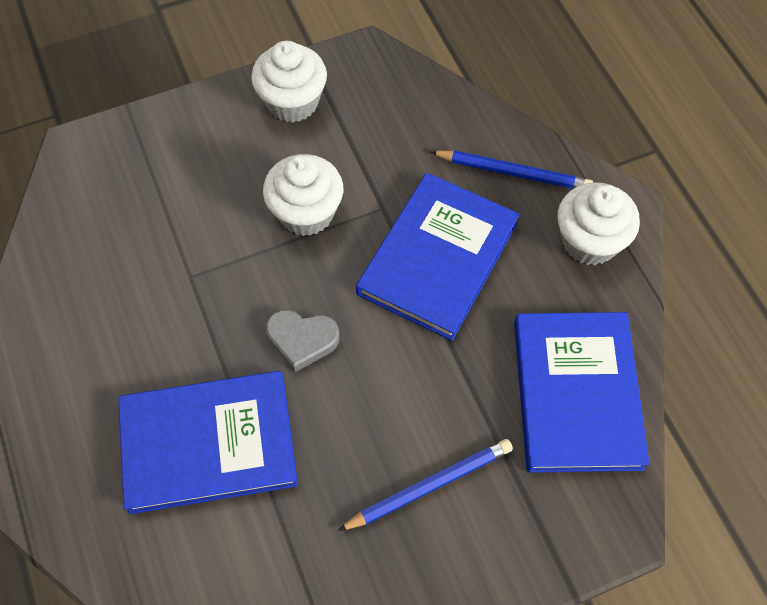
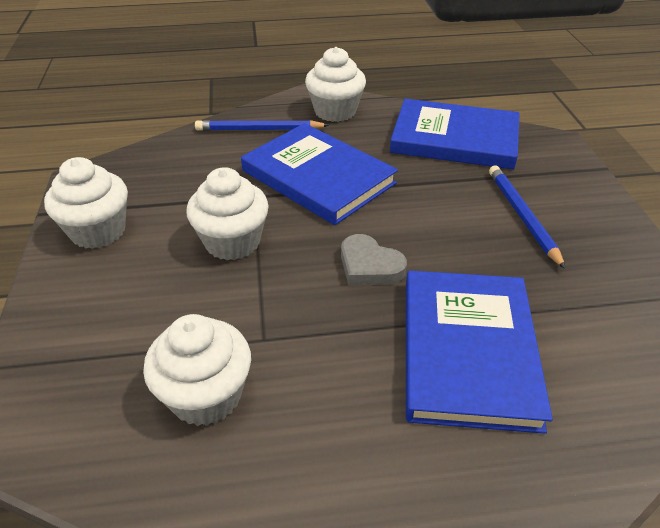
camera: 75 degrees left, 20 degrees down
grey heart [266,310,339,372] -> grey heart turned 105 degrees clockwise [341,234,407,285]
blue pencil [430,150,593,189] -> blue pencil turned 120 degrees counterclockwise [195,120,329,131]
none -> white cupcake [143,314,251,426]

